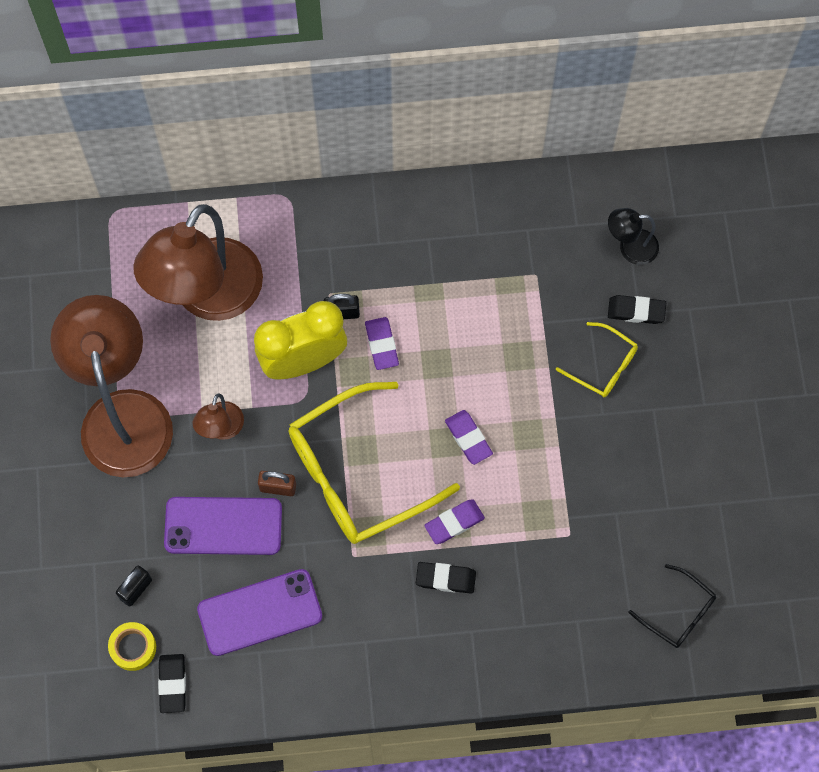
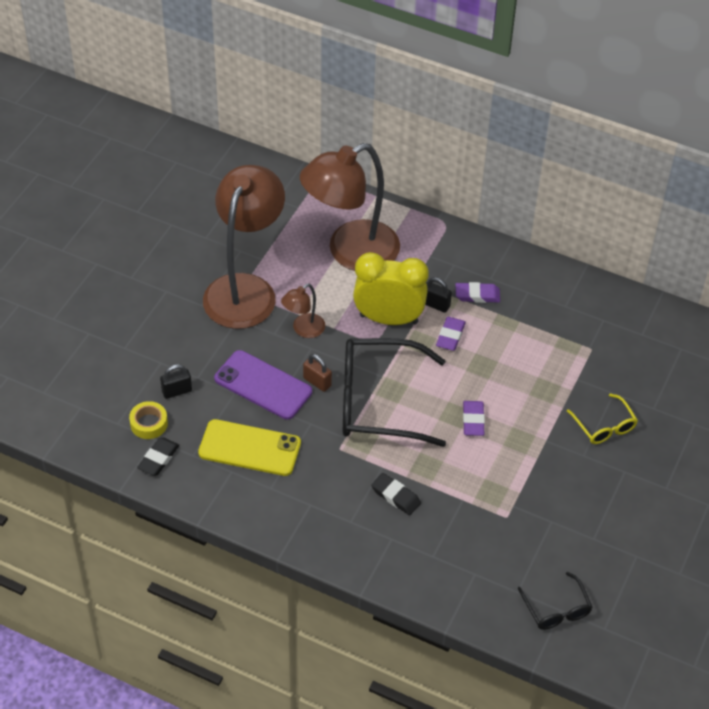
camera: 30 degrees right, 20 degrees down
purple phone [197,569,322,656] -> yellow phone [198,419,301,476]
yellow glasses [288,382,460,544] -> black glasses [343,338,446,447]
purple eraser [424,499,485,544] -> purple eraser moved to [456,282,500,303]
black lamp [608,208,659,265] -> none
black eraser [608,295,666,324] -> none

